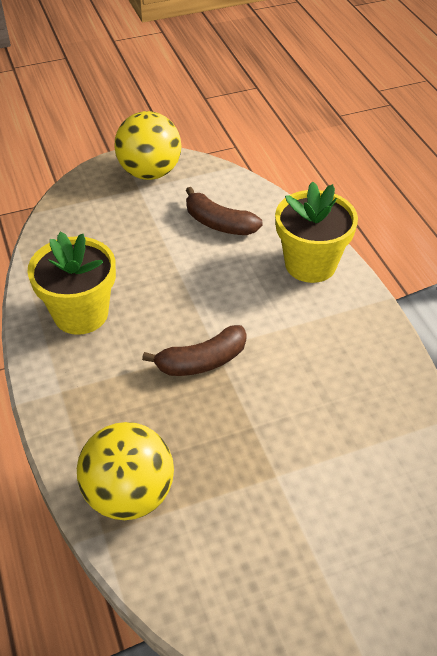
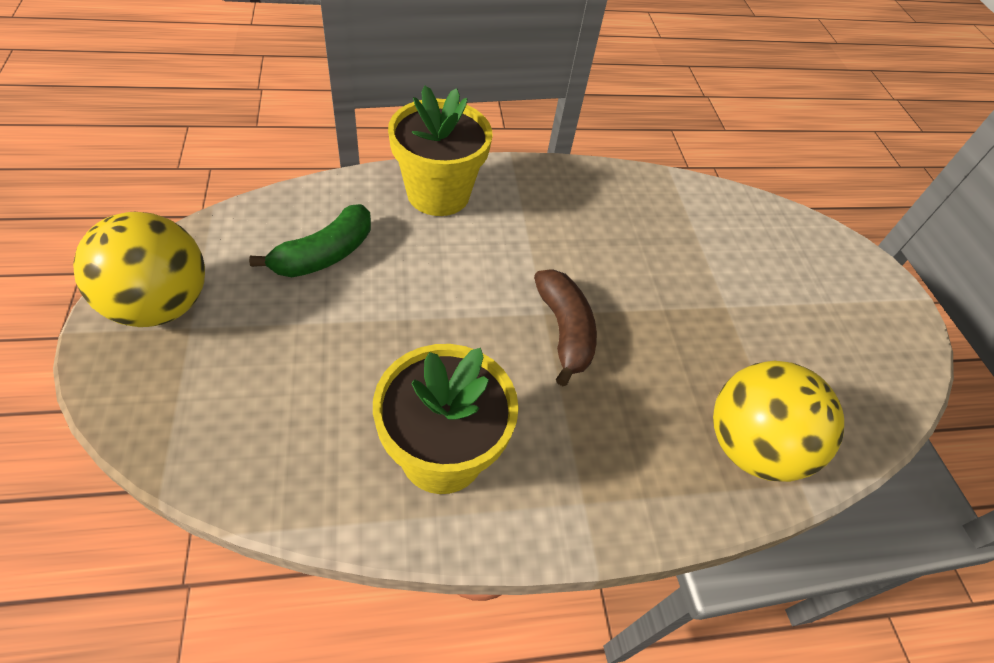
camera: 85 degrees left, 5 degrees up
brown banana [186,187,263,235] -> green banana [249,204,371,277]

